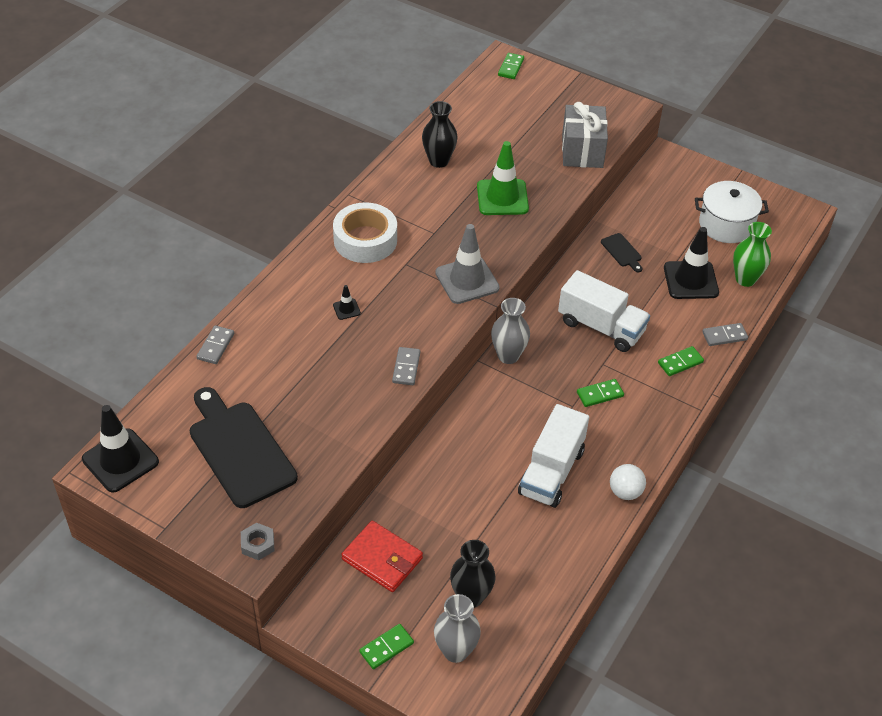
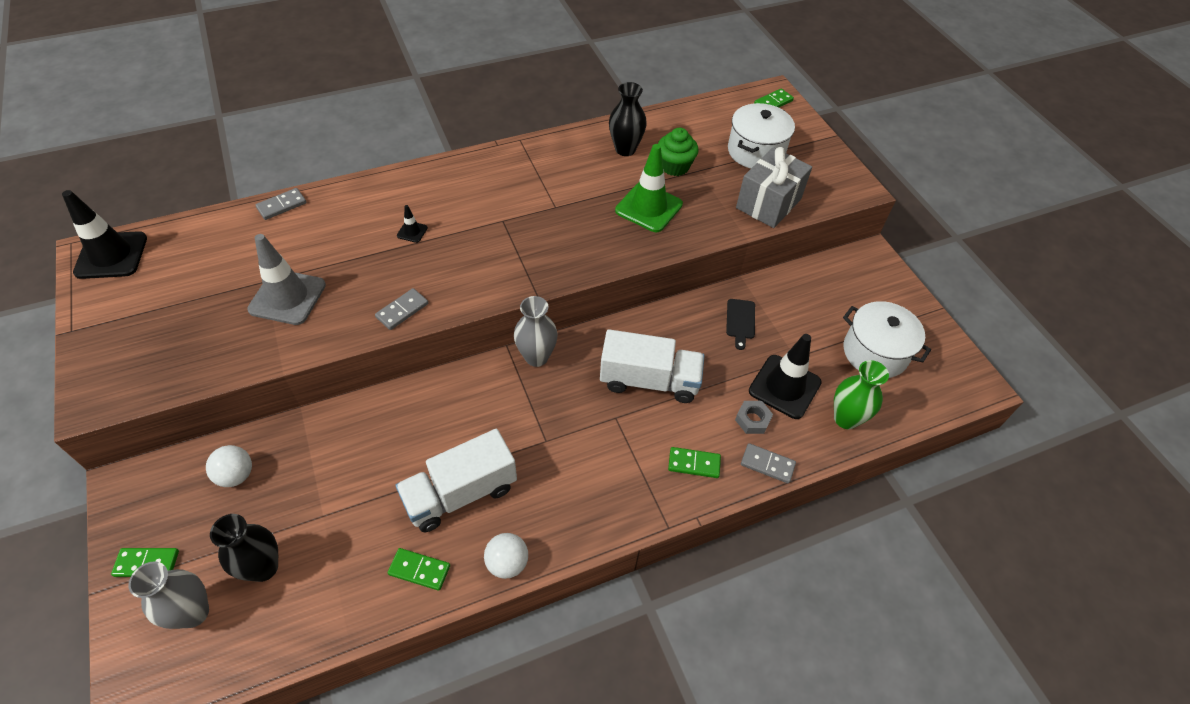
camera: 35 degrees right, 5 degrees up
black cutting board [190,387,298,508] -> none
grey nut [241,523,275,560] -> grey nut moved to [735,401,773,434]
white tape [333,202,397,263] -> none
red wallet [341,521,423,592] -> white ball [206,445,252,487]
grey traffic cone [435,224,500,304] -> grey traffic cone moved to [247,234,326,325]
white truck [558,270,650,352] -> white truck turned 60 degrees counterclockwise [600,329,704,403]
green domino [577,379,624,407] -> green domino moved to [388,548,450,591]
none -> green cupcake [658,128,698,176]
none -> white pot [728,103,795,168]

